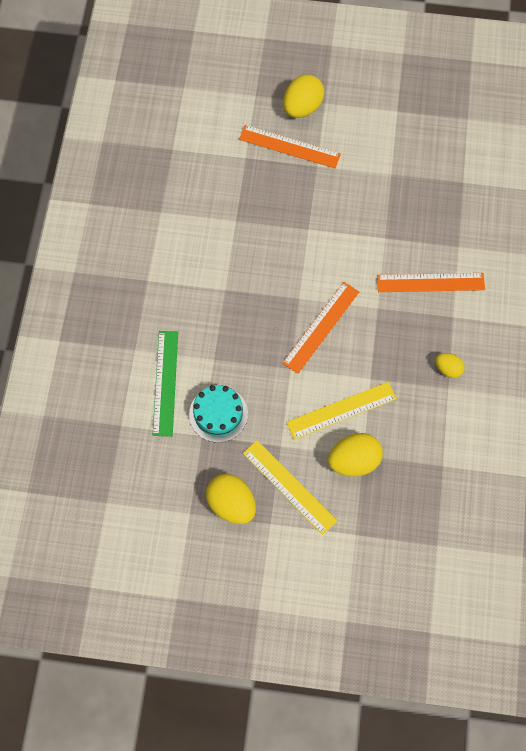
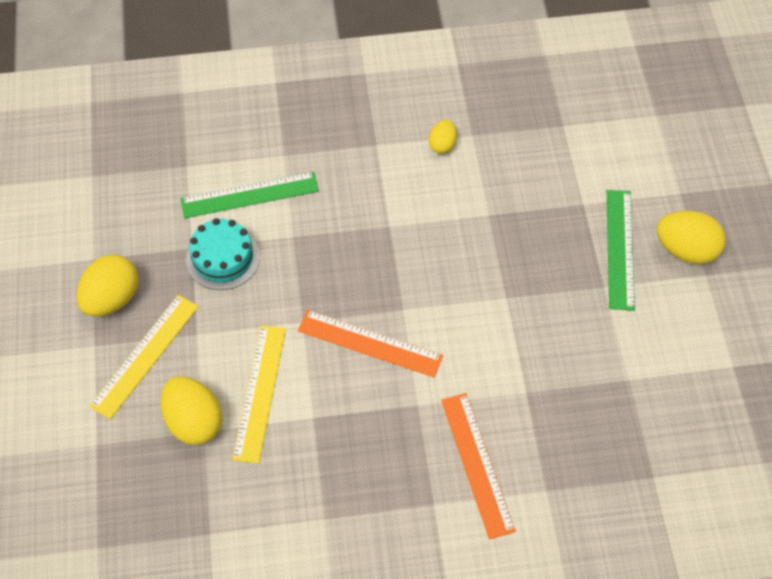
camera: 75 degrees right, 10 degrees down
orange ruler [239,125,341,168] -> green ruler [607,190,635,311]
yellow ruler [286,382,397,440] -> yellow ruler turned 45 degrees clockwise [232,325,286,464]
yellow egg [436,353,465,378] -> yellow egg moved to [429,120,457,154]

